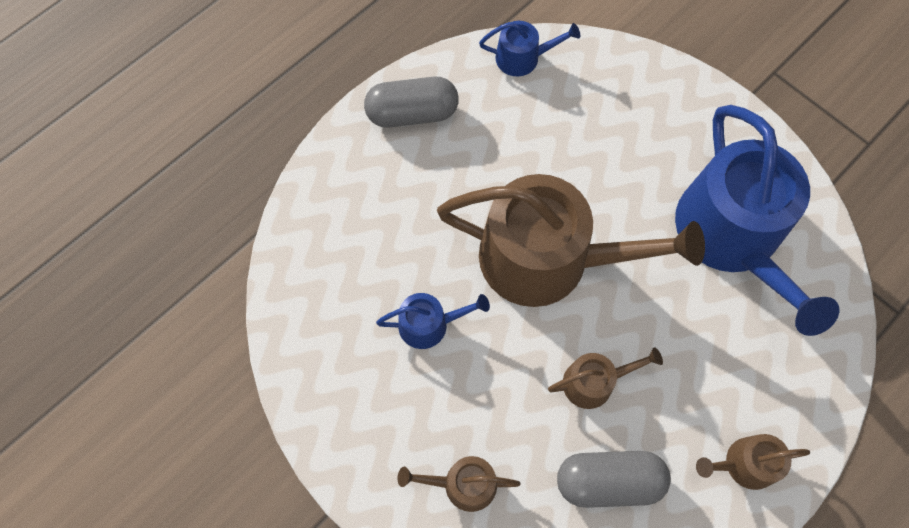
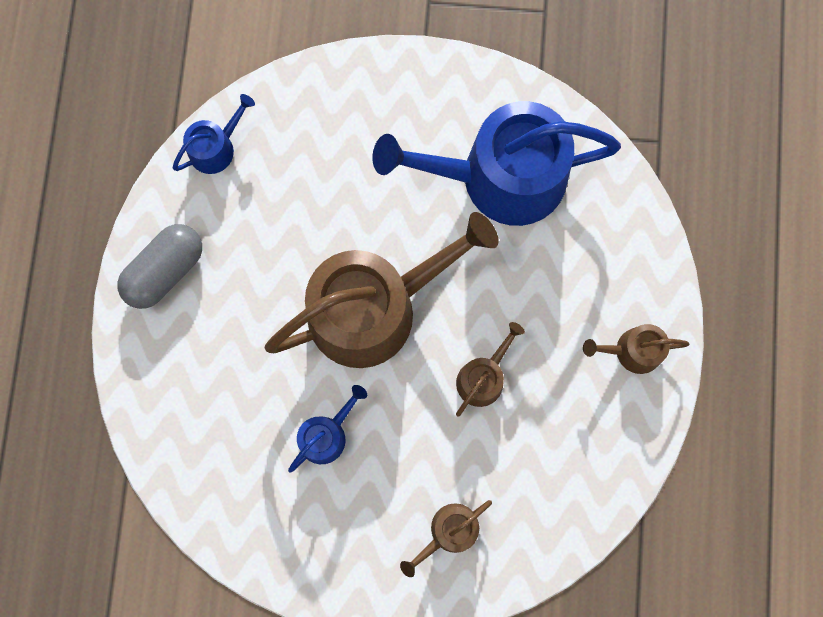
camera: 40 degrees left, 10 degrees up
grey capsule [557,451,671,508] -> none
blue watering can [675,105,839,336] -> blue watering can turned 135 degrees clockwise [373,101,621,226]
brown watering can [696,434,810,490] -> brown watering can turned 45 degrees clockwise [583,324,689,374]

